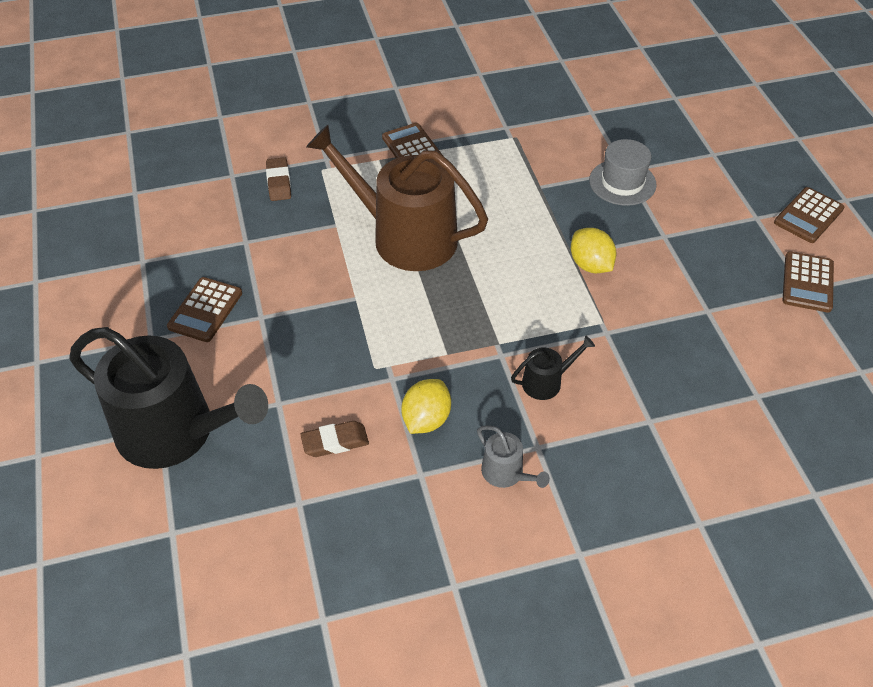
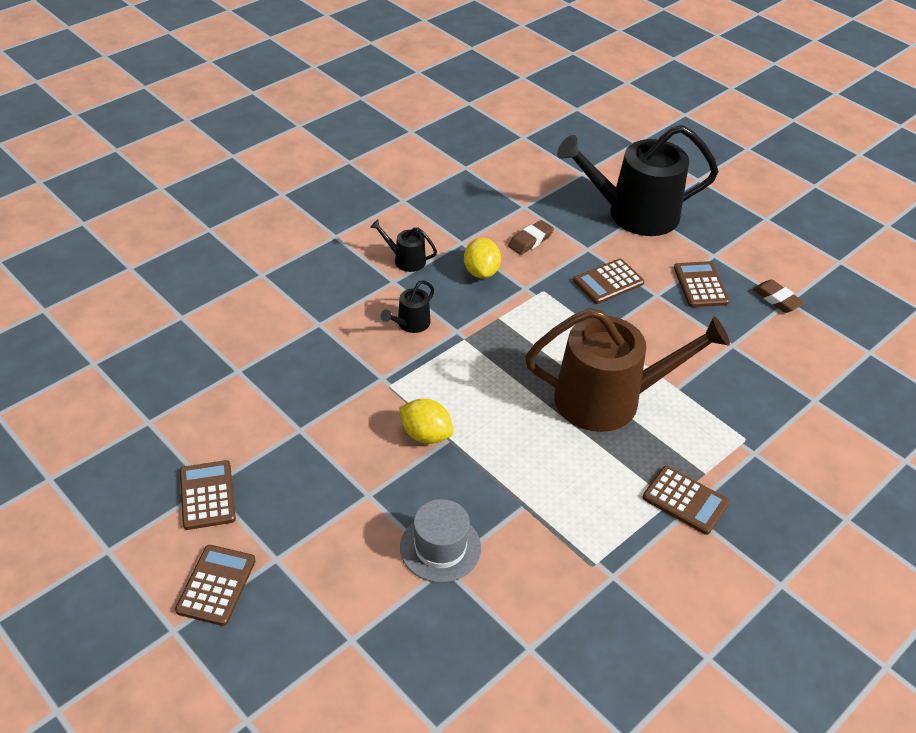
camera: 150 degrees right, 5 degrees down
brown eraser [266,157,291,201] -> brown eraser moved to [753,279,805,313]
grey watering can [477,425,550,488] -> black watering can [370,219,437,272]
none -> brown calculator [573,259,644,304]

